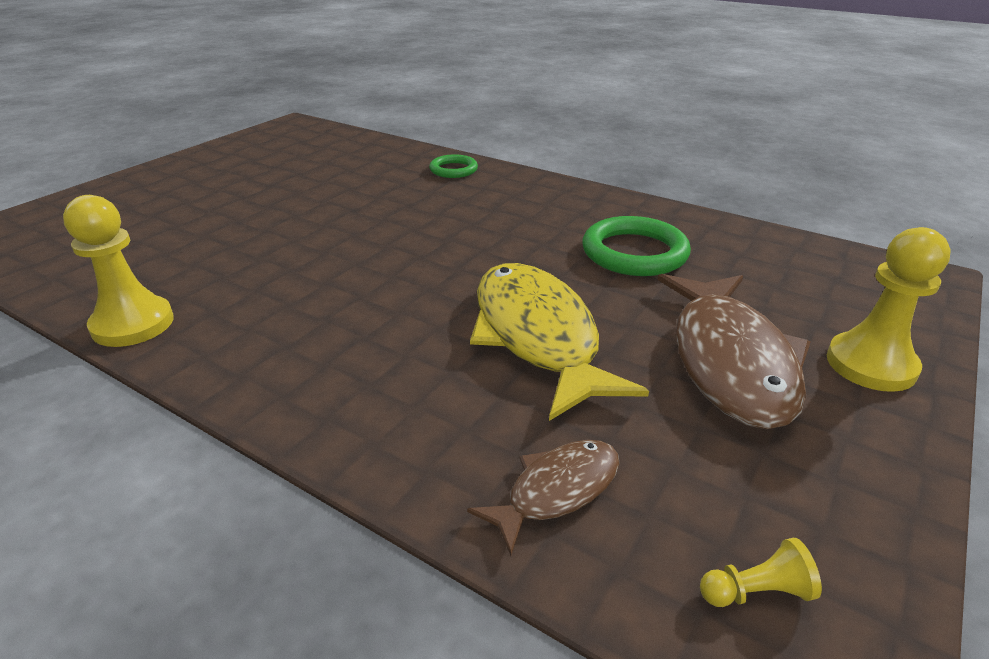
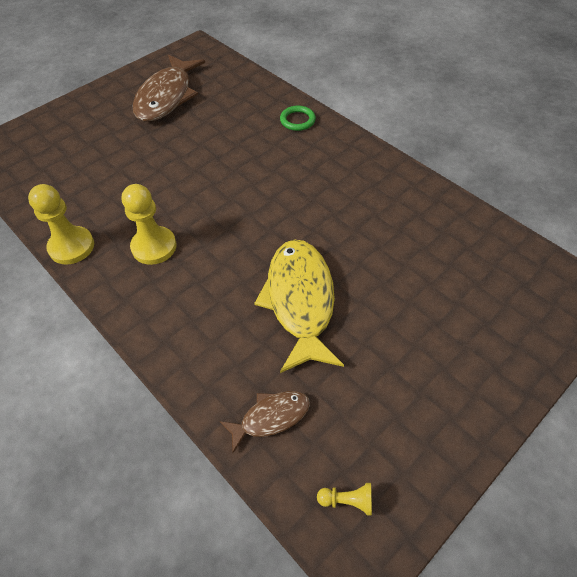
camera: 15 degrees right, 20 degrees up
green ring [582,216,691,276] -> none
brown fish [657,274,810,429] -> brown fish moved to [133,55,205,121]
yellow pawn [827,227,951,392] -> yellow pawn moved to [122,184,176,265]

